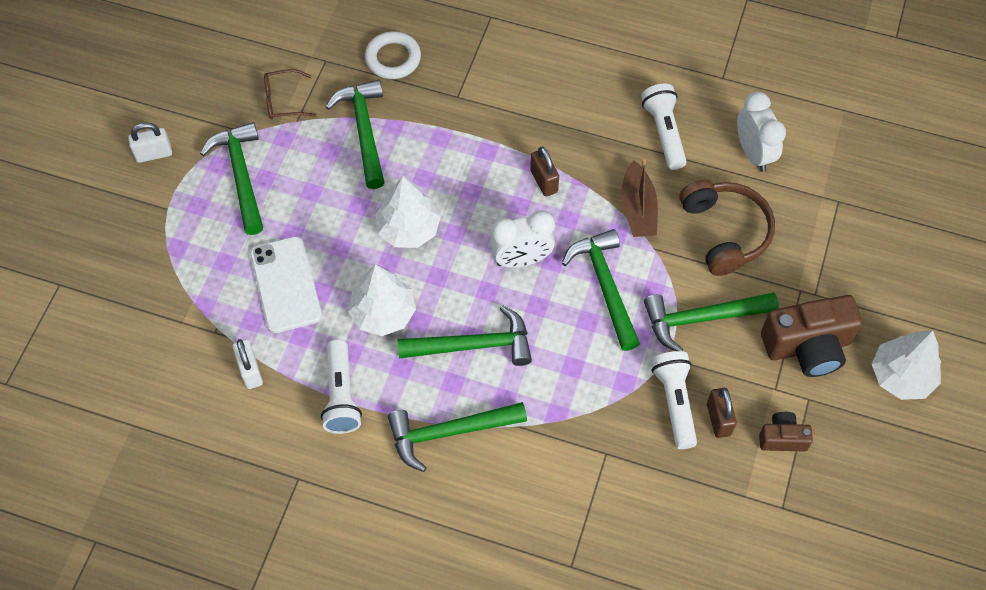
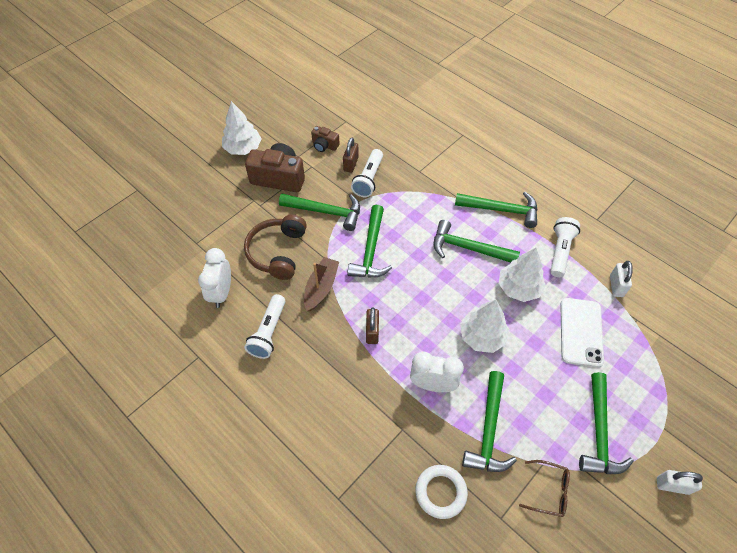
camera: 155 degrees left, 5 degrees down
white clock [490,211,555,268] -> white clock moved to [410,352,464,392]

